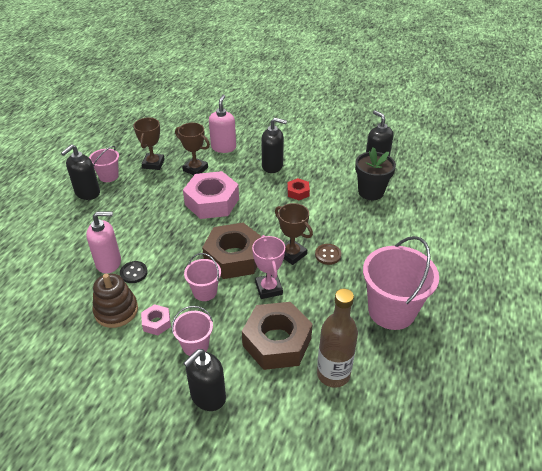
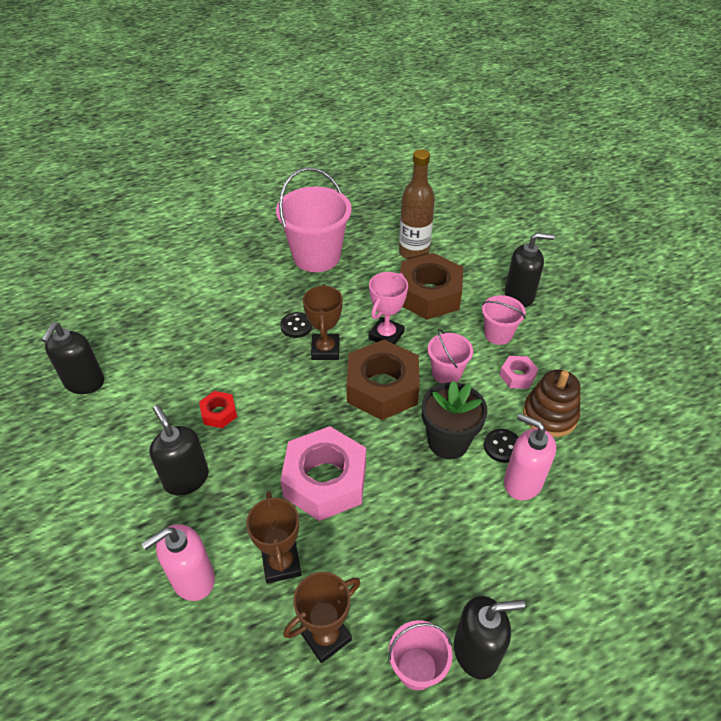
camera: 135 degrees left, 5 degrees up
brown button [315,244,341,265] -> black button [280,312,313,338]
black flower pot [355,147,396,200] -> black flower pot moved to [422,380,487,459]

